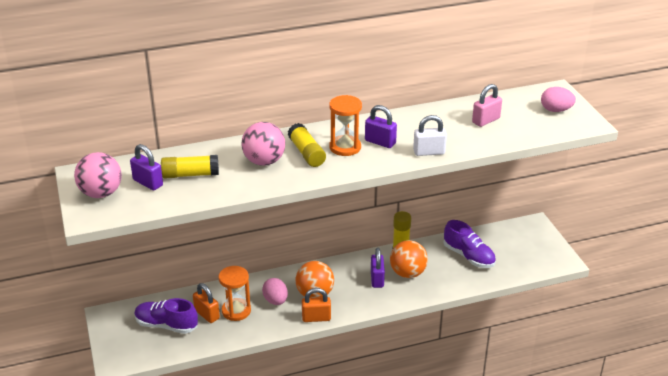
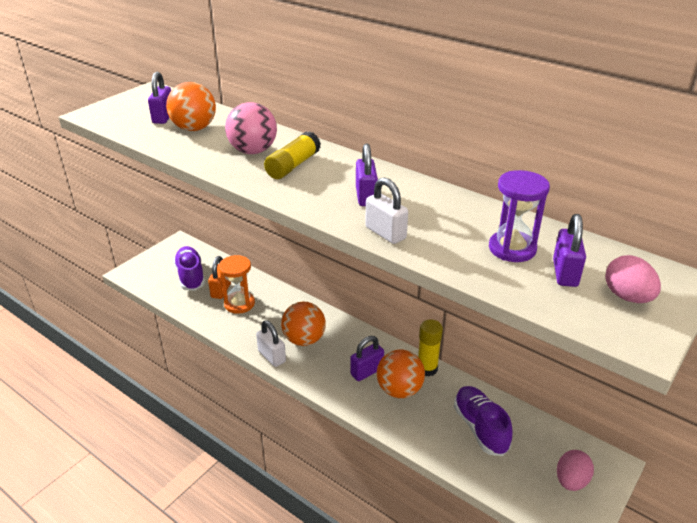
camera: 55 degrees right, 0 degrees up
pink ball [74,152,122,198] -> none
yellow glue stick [161,155,219,179] -> orange ball [166,82,216,131]
pink egg [262,278,288,305] -> pink egg moved to [557,450,594,491]
orange padlock [302,288,331,322] -> white padlock [256,320,286,367]
orange hourglass [329,95,362,156] -> none
purple shoe [444,220,496,268] -> purple shoe turned 150 degrees clockwise [454,386,512,456]
pink padlock [472,84,502,127] -> purple hourglass [489,170,550,262]
none -> purple padlock [553,214,586,287]

